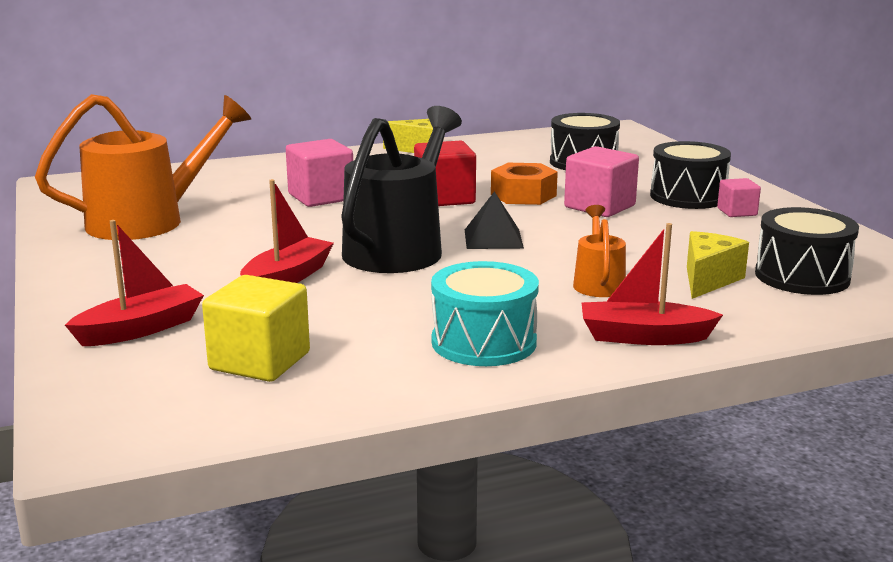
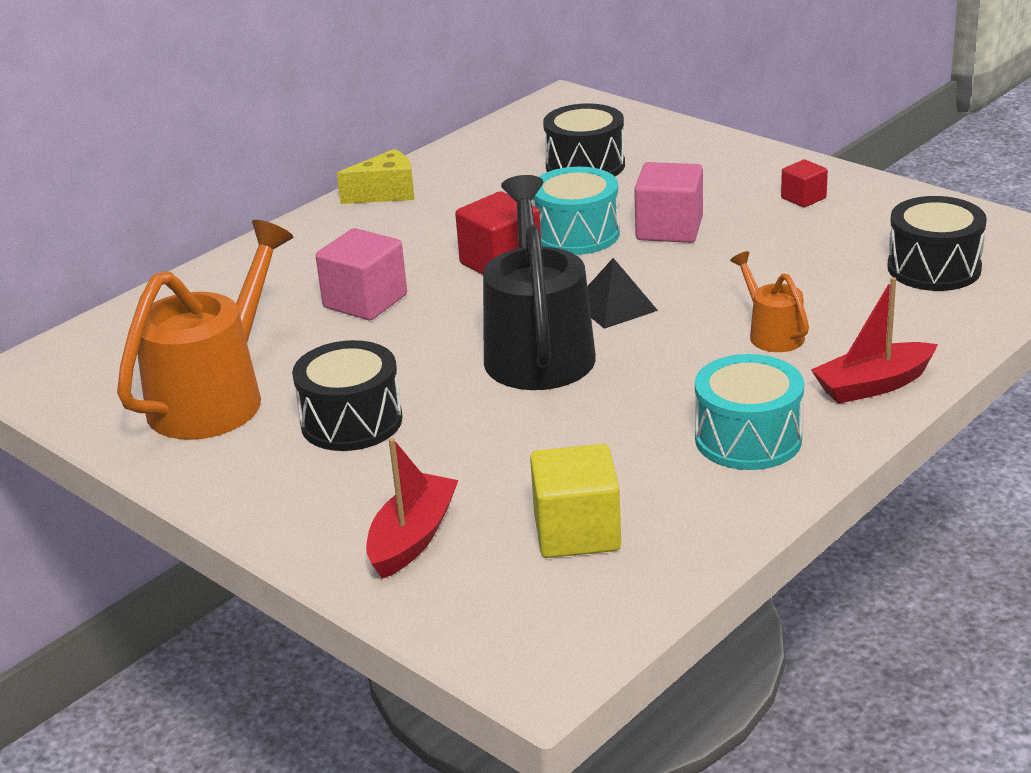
camera: 25 degrees left, 10 degrees up
red boat [240,179,334,283] -> none
orange nut [491,163,558,205] -> turquoise drum [532,167,620,255]
black drum [650,141,731,209] -> black drum moved to [292,340,402,451]
yellow cheese [687,231,749,299] -> none
pink cube [717,178,761,217] -> red cube [781,159,828,207]

